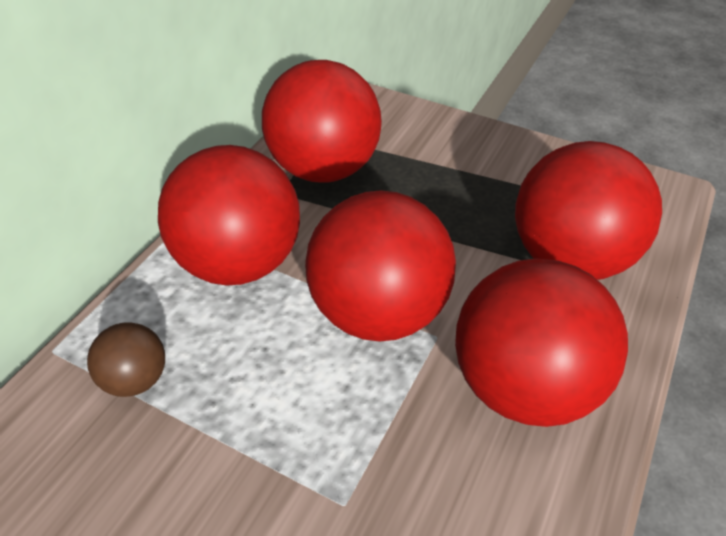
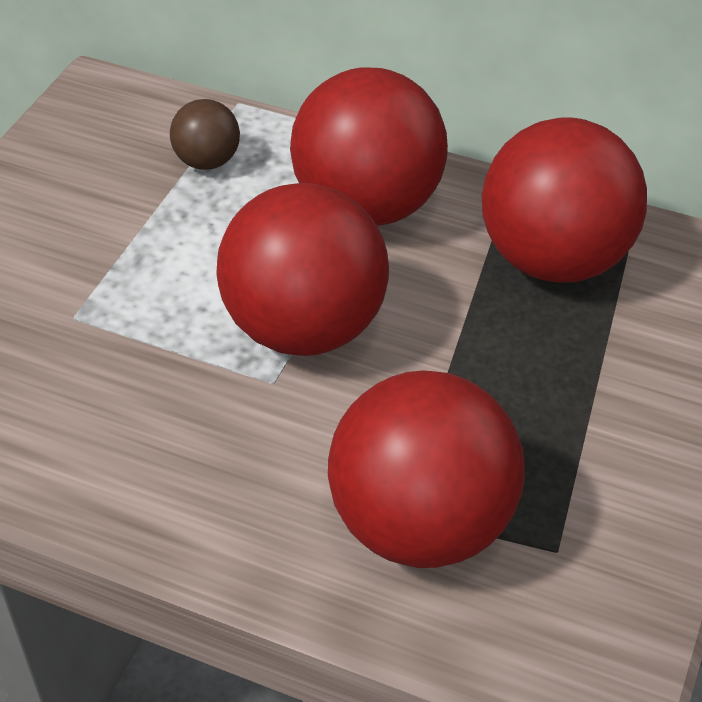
camera: 85 degrees right, 0 degrees up
red ball [455,258,628,427] -> none

